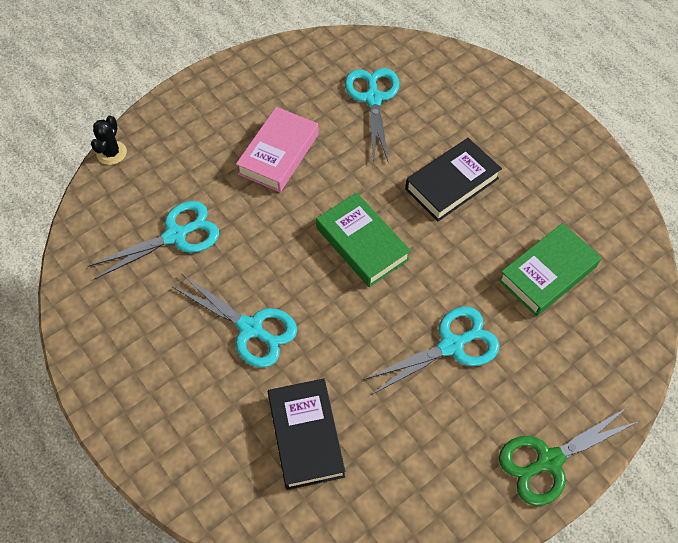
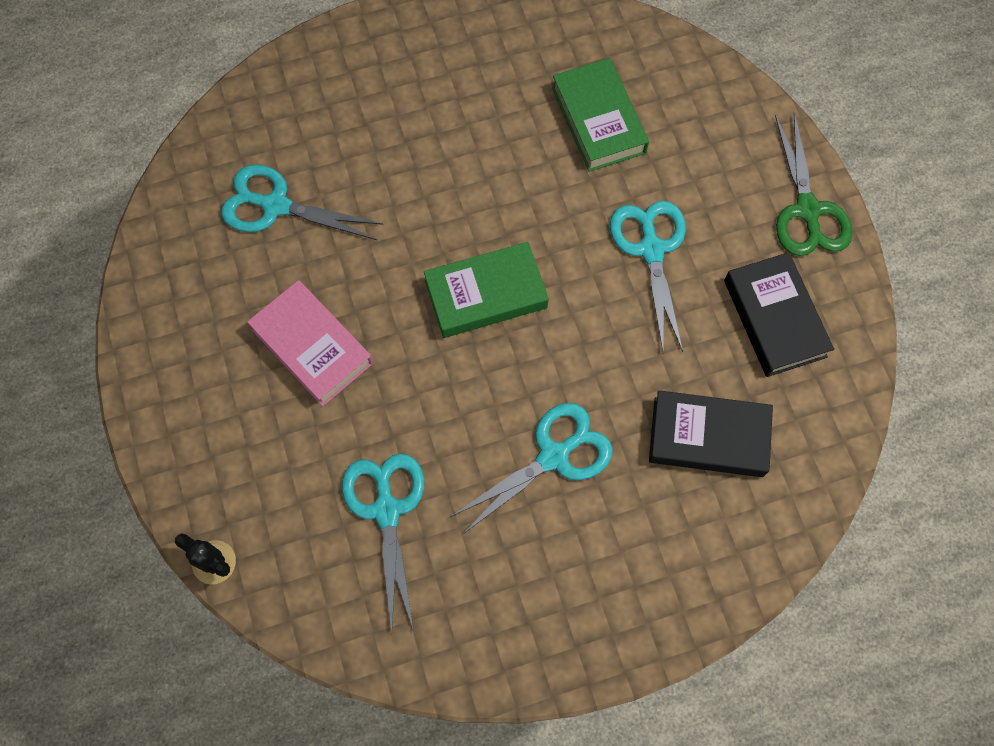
camera: 70 degrees left, 10 degrees up
black book [405,138,502,221] -> black book moved to [724,252,834,377]

